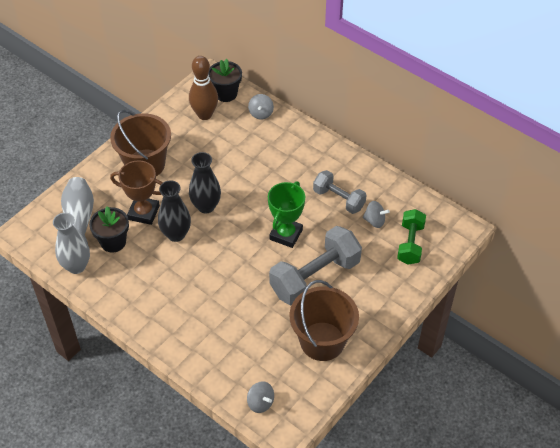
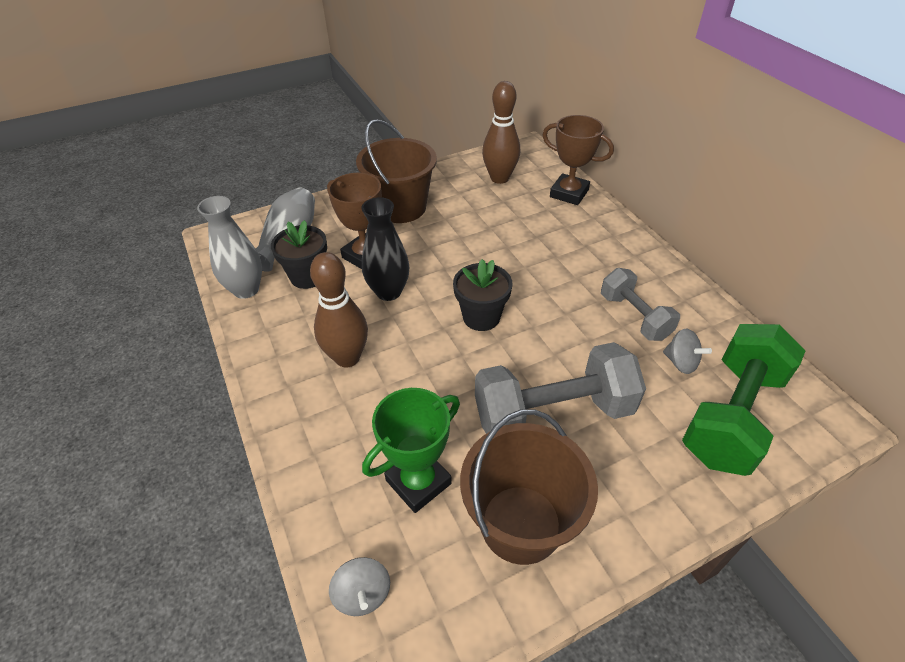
camera: 25 degrees right, 5 degrees down
black vase [189,152,221,214] -> none
black flower pot [208,59,242,102] -> black flower pot moved to [453,259,512,331]
grey spinning top [248,94,274,119] -> brown trophy [542,115,614,205]
green trophy [268,181,305,248] -> green trophy moved to [362,388,460,513]
green dumbbell [397,209,426,264] -> green dumbbell [682,324,806,476], size x1.66
none -> brown bowling pin [310,252,368,367]

